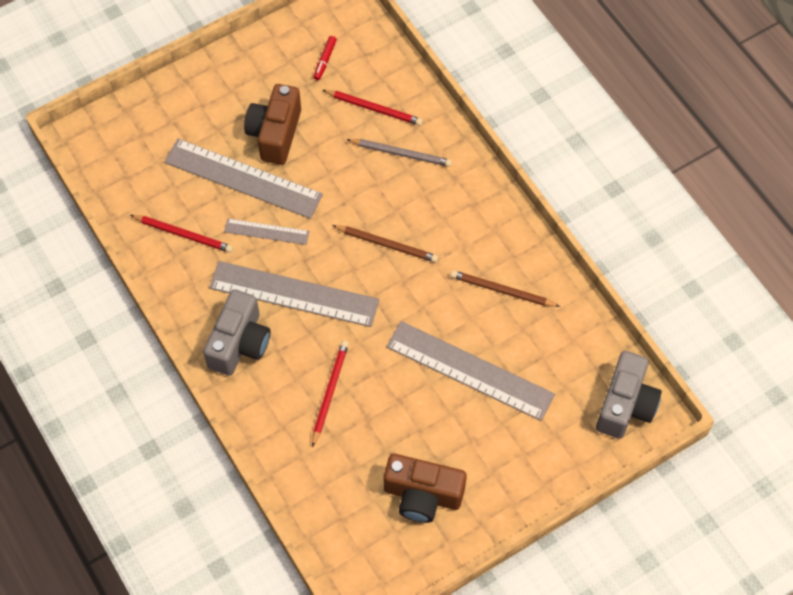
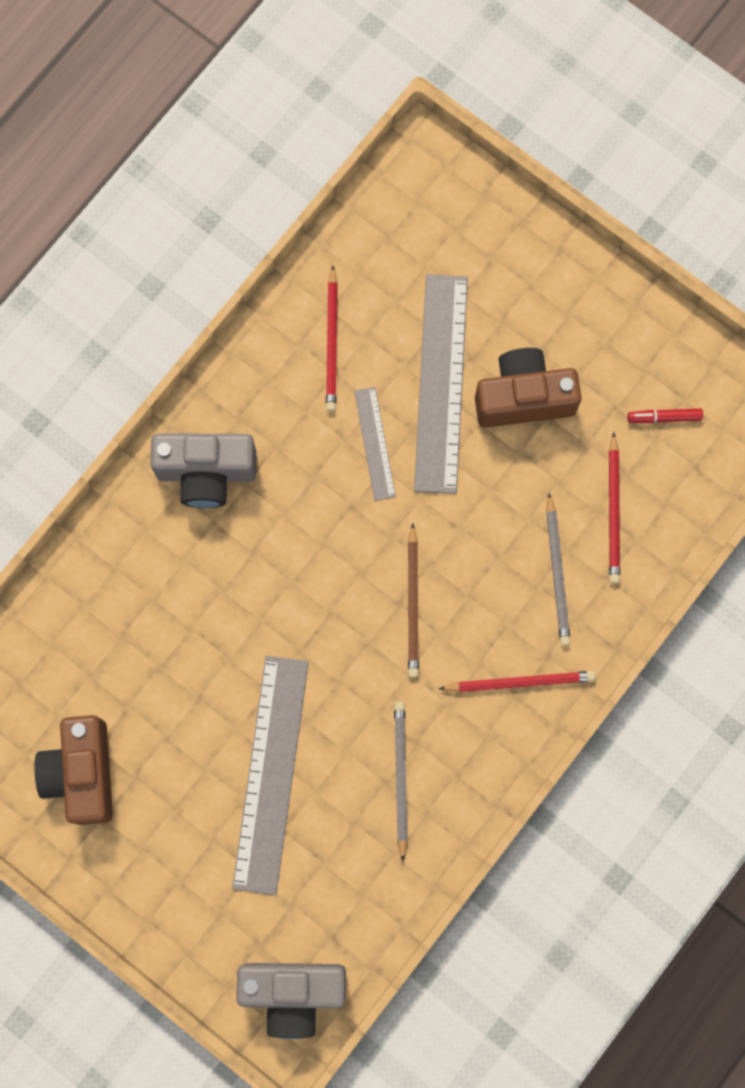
camera: 70 degrees right, 15 degrees up
grey ruler [209,261,379,327] -> none
red pencil [312,340,349,447] -> red pencil moved to [438,671,596,692]
brown pencil [450,270,560,307] -> grey pencil [394,702,408,862]

